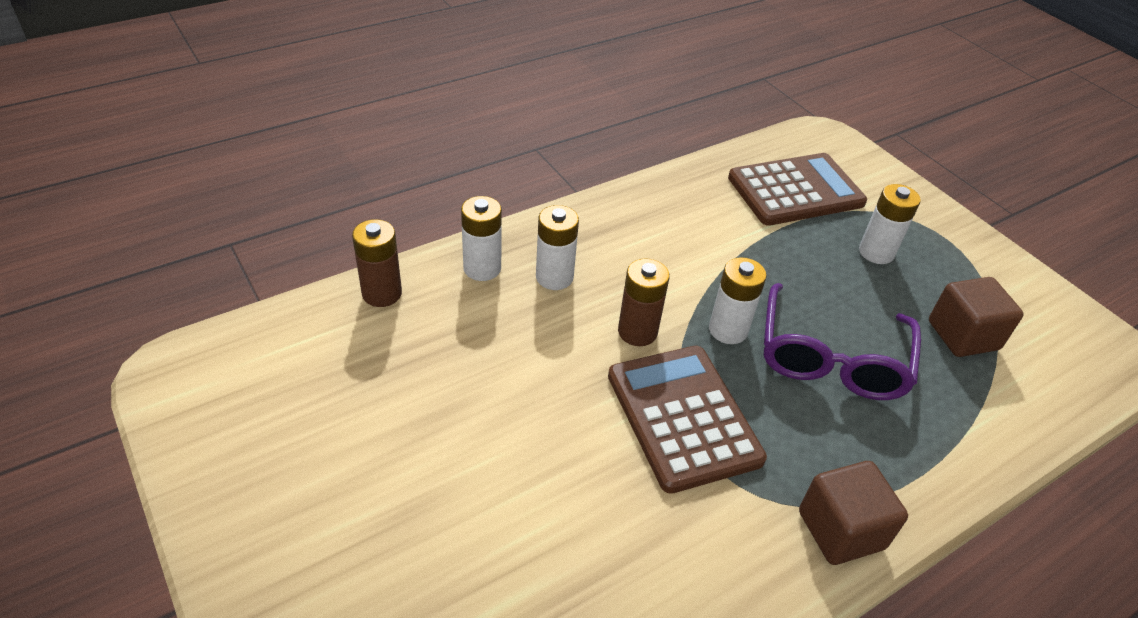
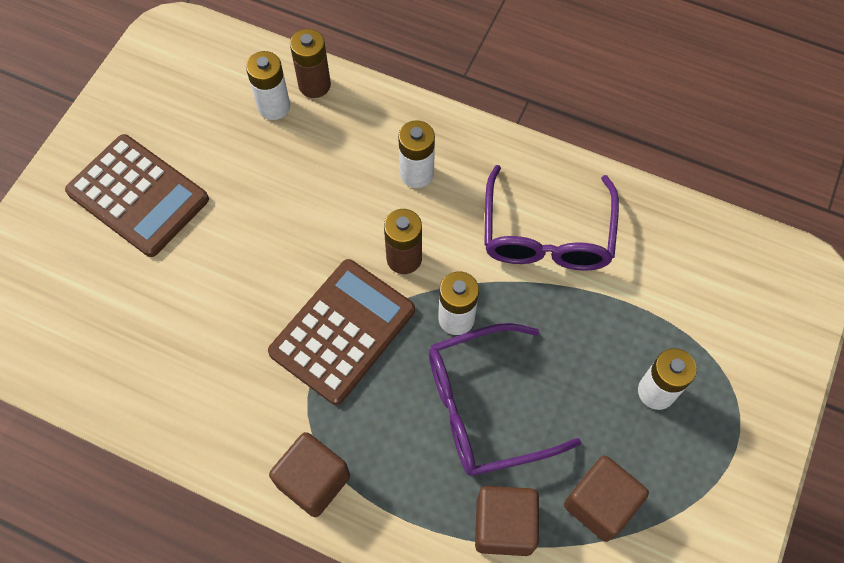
camera: 60 degrees right, 20 degrees up
white battery [461,196,502,281] -> white battery moved to [246,51,290,120]
brown calculator [728,153,867,226] -> brown calculator moved to [65,134,209,257]
none -> brown cube [475,486,539,556]
none -> purple glasses [484,165,619,271]

